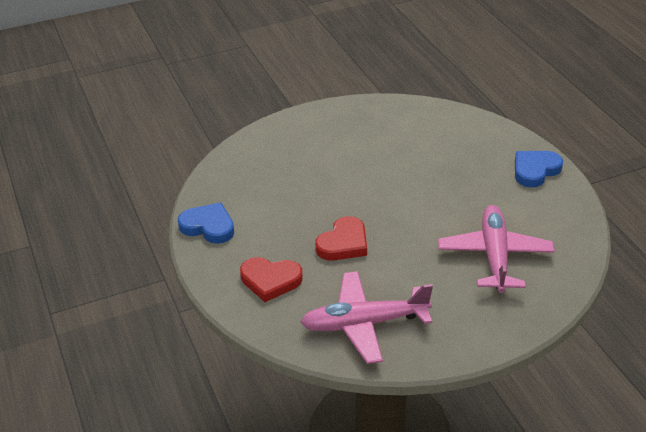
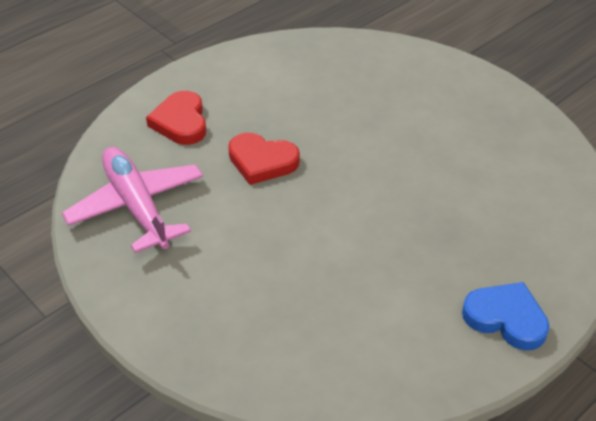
camera: 70 degrees right, 5 degrees up
blue heart [178,202,234,244] -> none
pink plane [438,205,555,293] -> none

